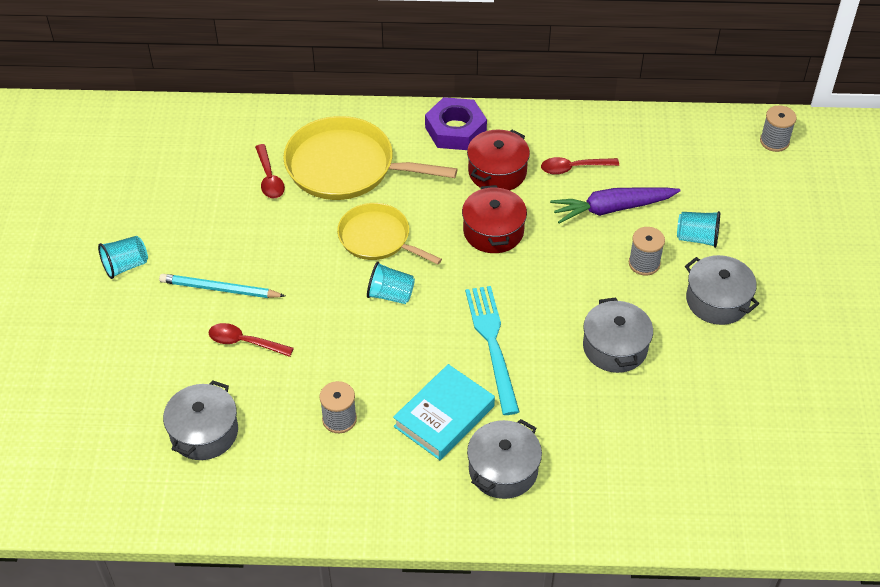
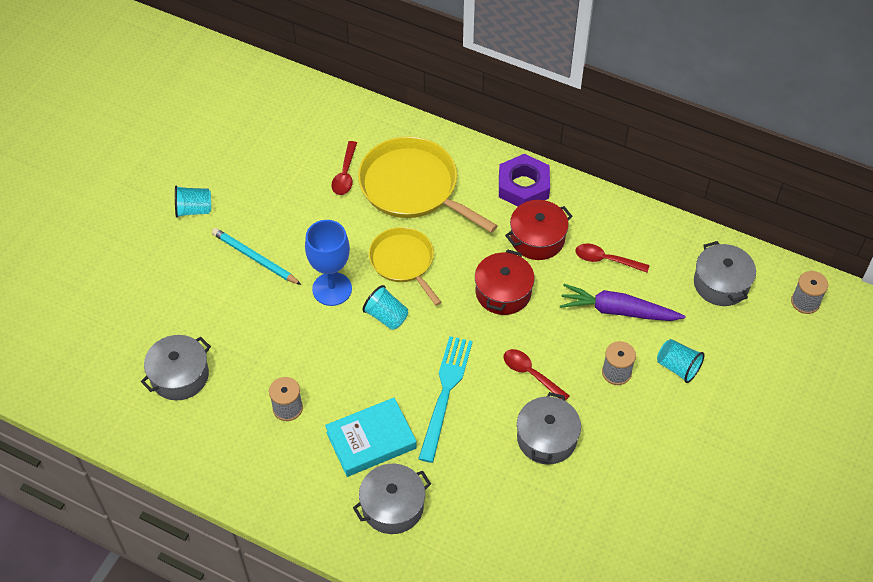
camera: 25 degrees right, 5 degrees up
red spoon [208,323,294,357] -> red spoon moved to [504,349,570,401]
grey pot [685,255,759,325] -> grey pot moved to [694,241,756,306]
none -> blue goblet [305,220,352,306]

